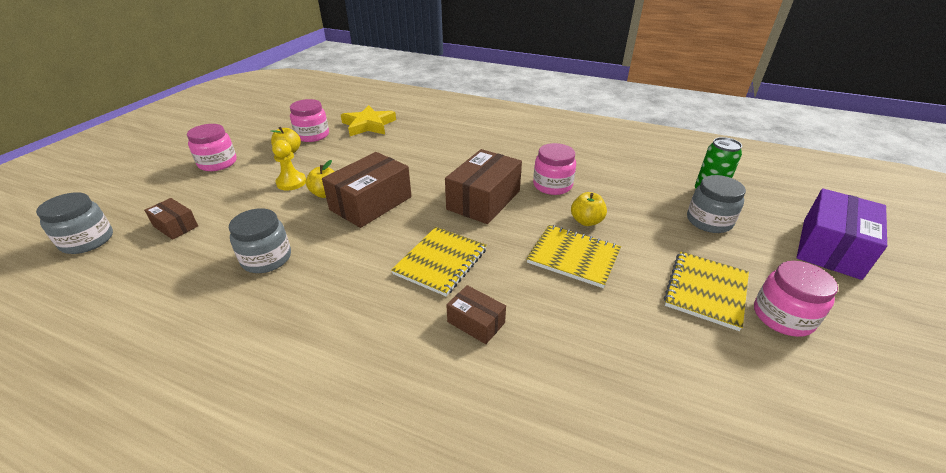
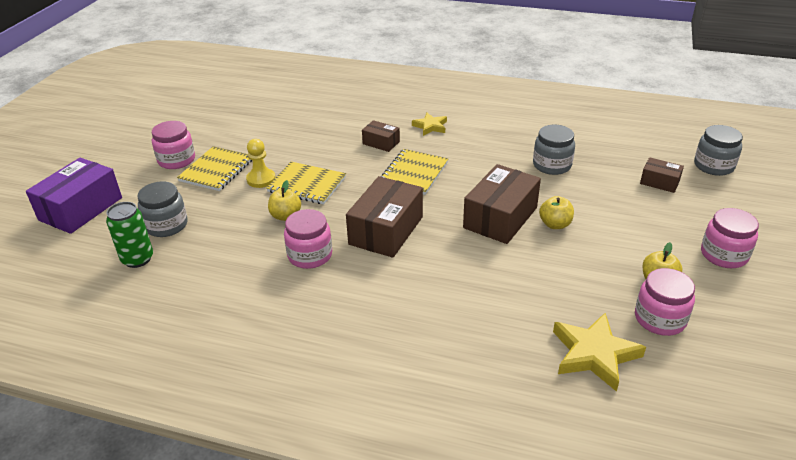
camera: 175 degrees right, 0 degrees up
yellow pawn [272,140,306,191] -> yellow pawn moved to [246,139,276,188]
none -> yellow star [412,112,447,136]

